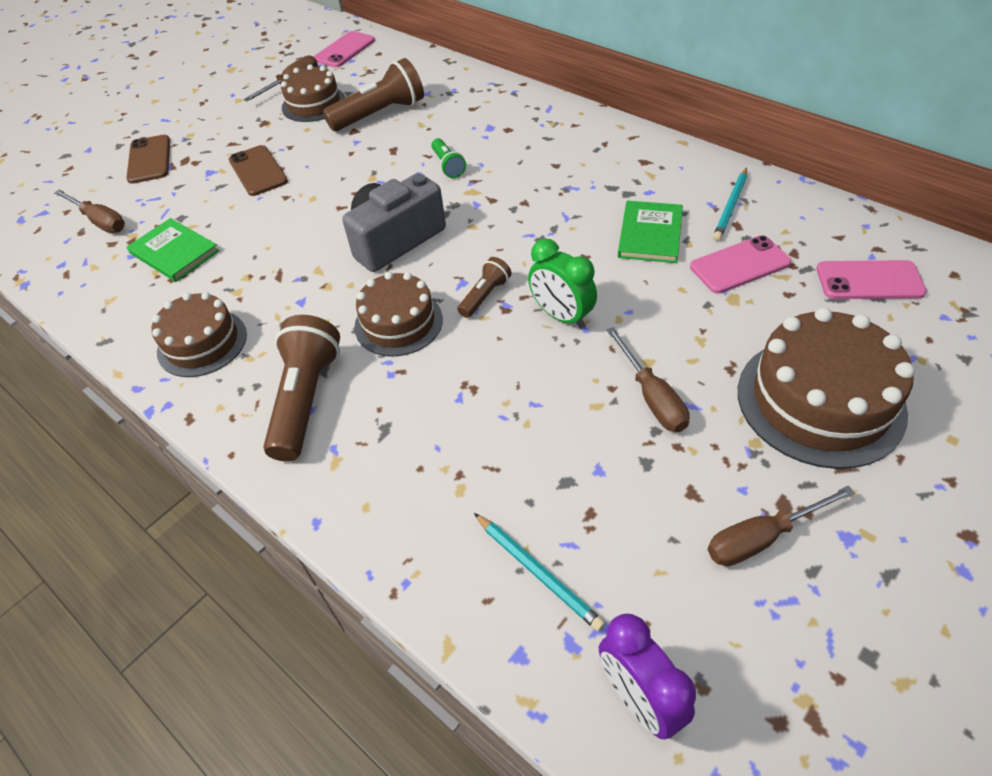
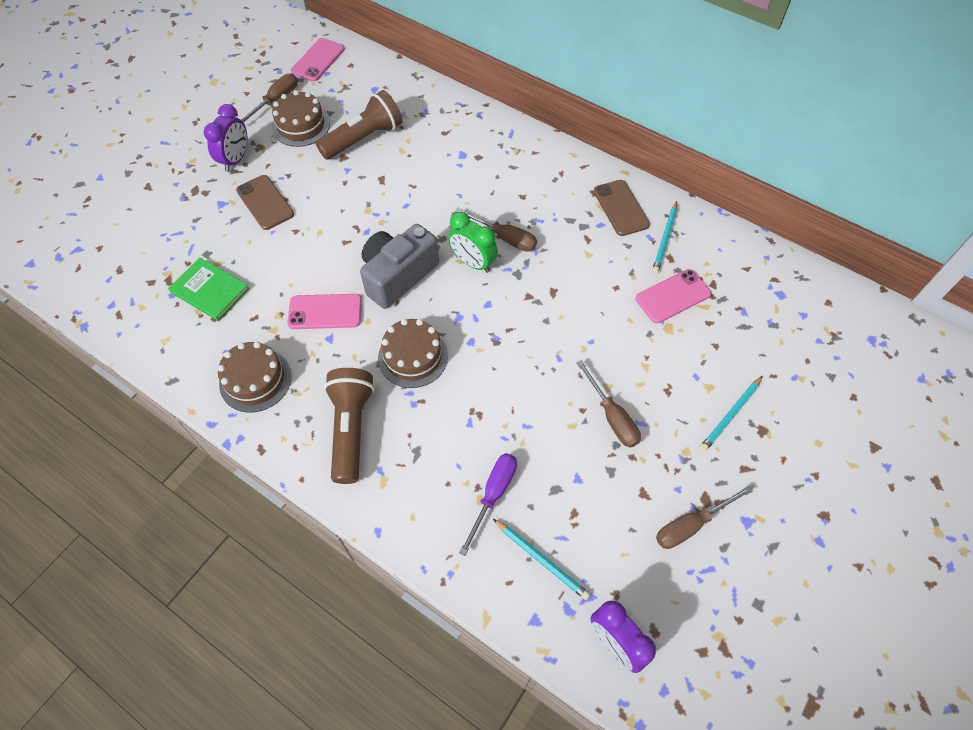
camera: 10 degrees left, 10 degrees up
brown screwdriver [54,190,125,233] -> brown screwdriver moved to [455,208,537,252]
brown phone [126,135,170,184] -> brown phone moved to [593,180,650,236]
green flashlight [431,138,466,178] -> none
brown flashlight [457,257,512,318] -> none
green clock [528,239,597,329] -> green clock moved to [448,212,498,273]
green book [618,201,683,263] -> none
brown cake [738,307,915,469] -> turquoise pencil [699,376,763,452]
pink phone [817,260,927,299] -> pink phone moved to [287,294,362,329]
none -> purple clock [204,104,247,172]
none -> purple screwdriver [459,453,517,556]

